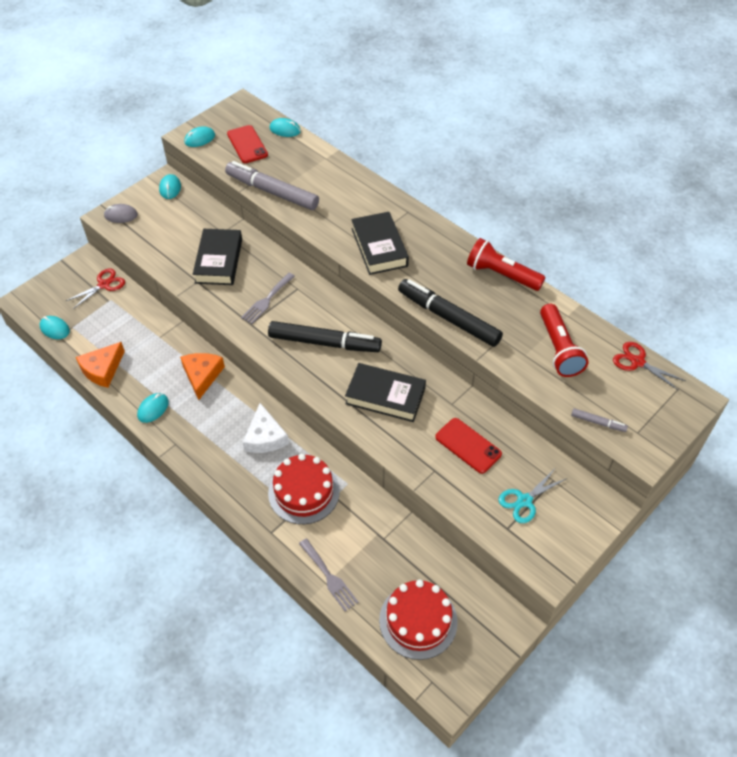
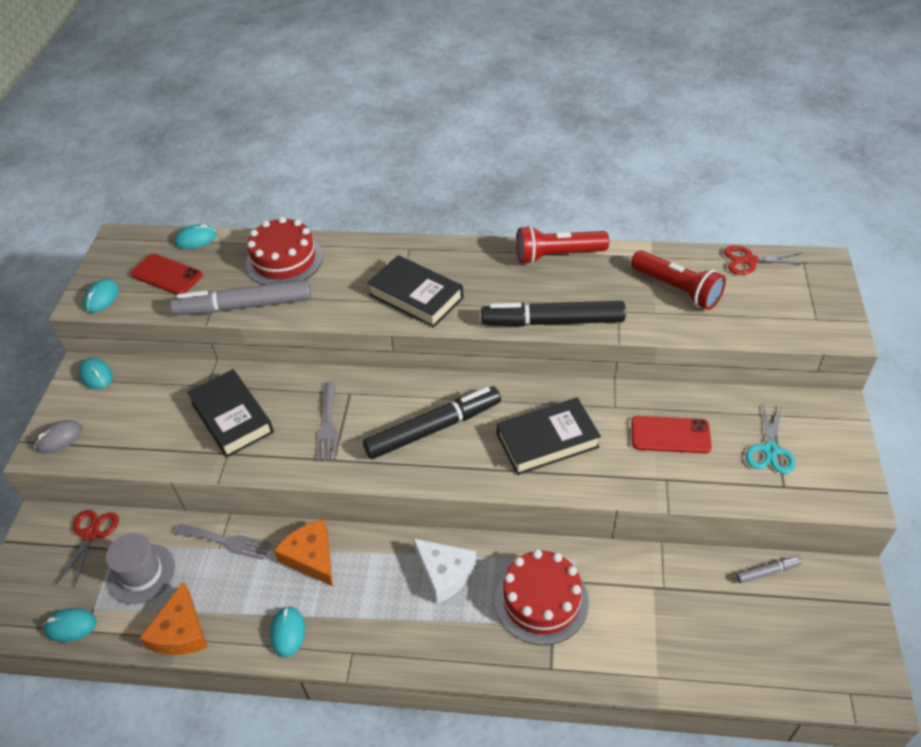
camera: 35 degrees left, 5 degrees down
grey fork [299,538,358,611] -> grey fork moved to [174,524,271,560]
red cake [379,579,458,660] -> red cake moved to [246,217,323,285]
grey marker [571,408,628,432] -> grey marker moved to [736,556,802,583]
none -> grey hat [106,533,175,604]

